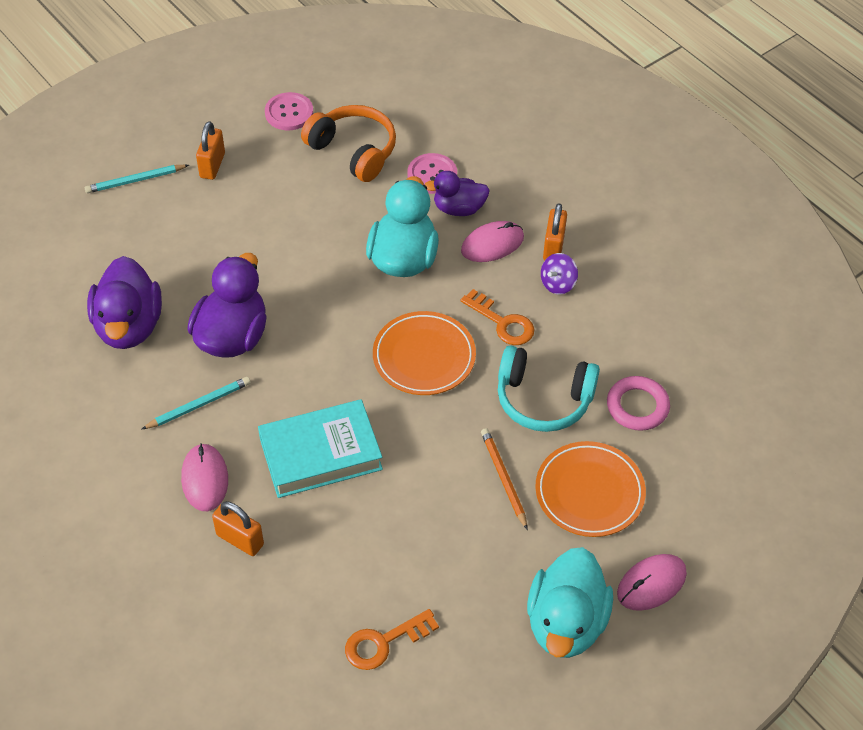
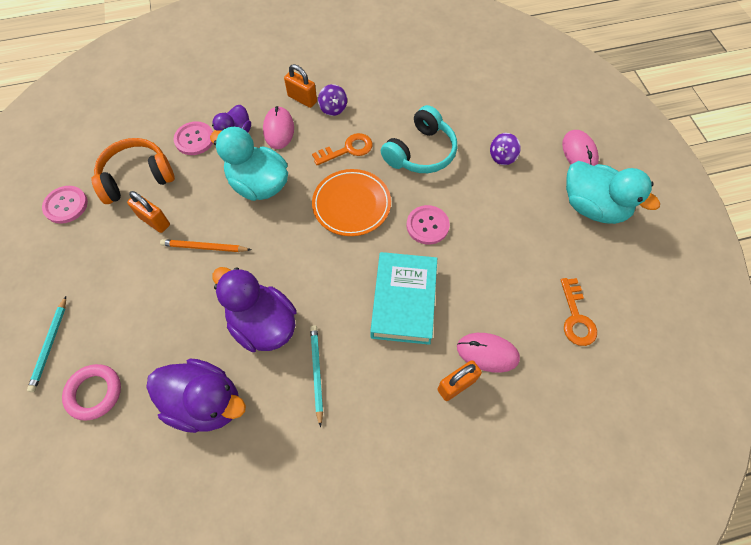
camera: 65 degrees left, 10 degrees up
pink mouse [181,443,228,511] -> pink mouse moved to [457,333,520,373]
orange padlock [196,121,225,180] -> orange padlock moved to [127,191,170,233]
orange pencil [481,428,528,530] -> orange pencil moved to [160,239,251,252]
orange plate [535,441,646,537] -> purple spinning top [490,133,521,165]
pink ring [607,376,670,431] -> pink ring moved to [62,364,121,421]
none -> pink button [407,205,450,244]

